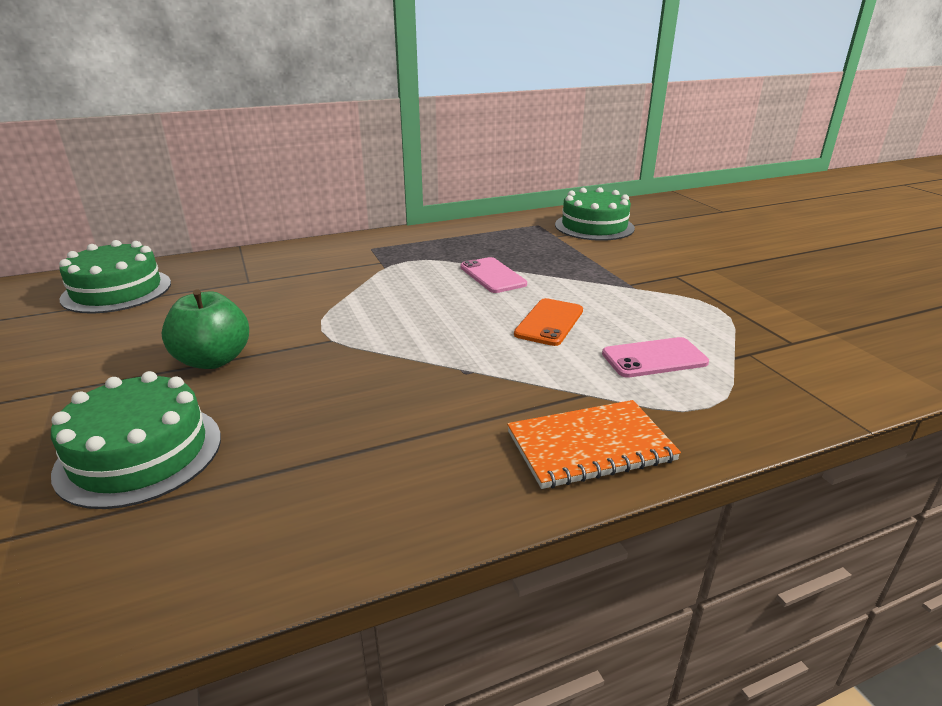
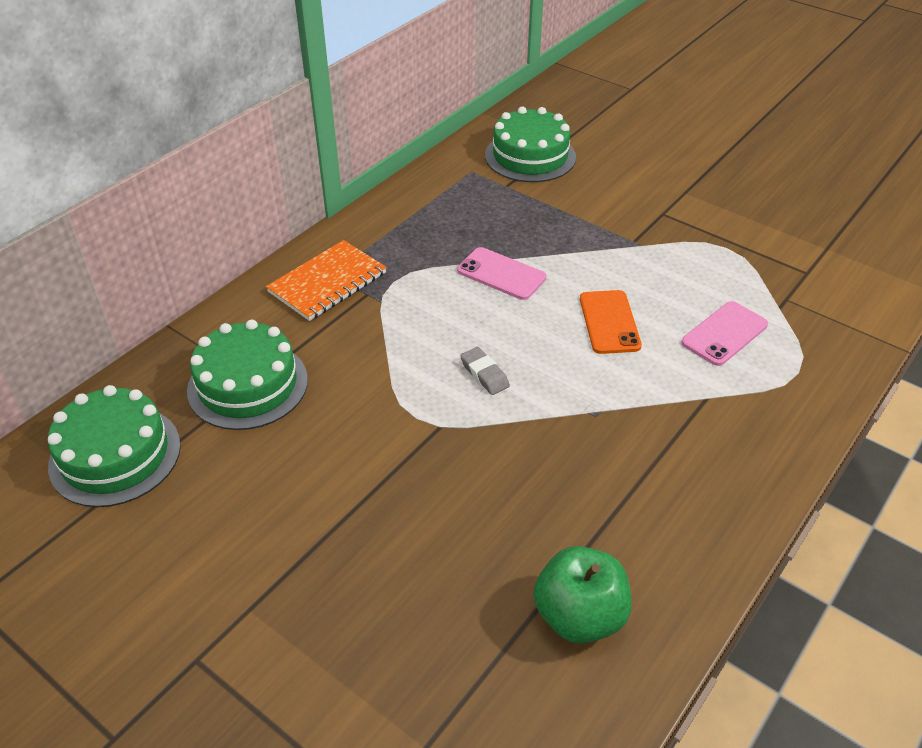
camera: 30 degrees left, 15 degrees up
green cake [51,371,221,509] -> green cake moved to [187,320,308,430]
green apple [162,289,249,369] -> green apple moved to [534,546,631,644]
orange notebook [507,400,681,489] -> orange notebook moved to [266,240,387,321]
none -> grey eraser [460,347,510,395]

